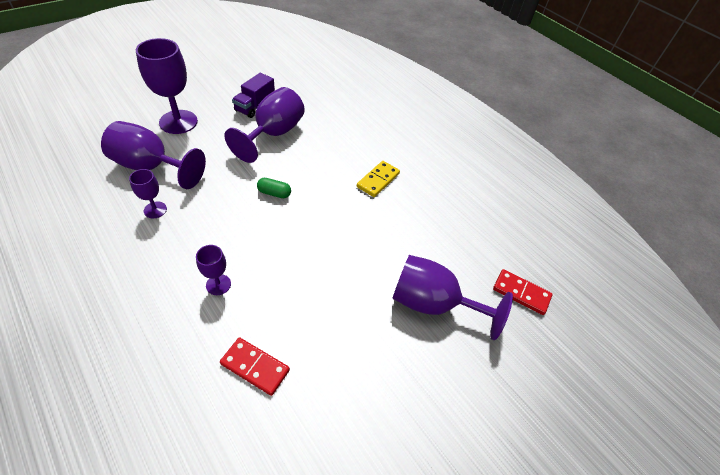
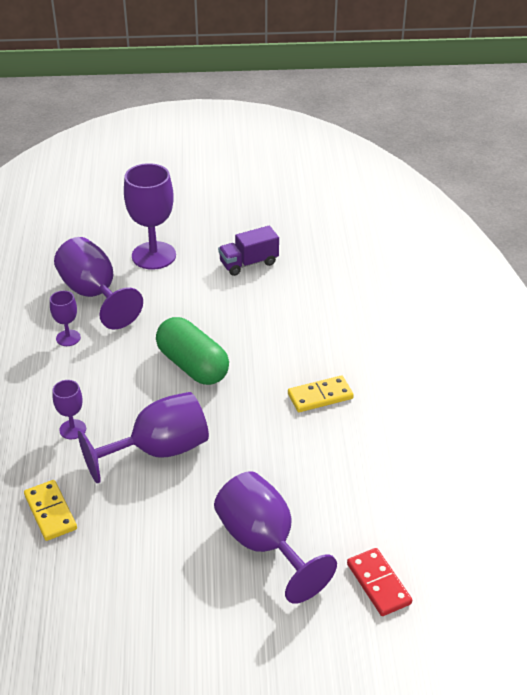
camera: 40 degrees right, 10 degrees down
red domino [220,337,290,396] -> yellow domino [24,480,77,541]
purple goblet [224,87,305,163] -> purple goblet moved to [78,392,209,483]
green capsule [257,178,291,198] -> green capsule [156,317,229,385], size x2.15

